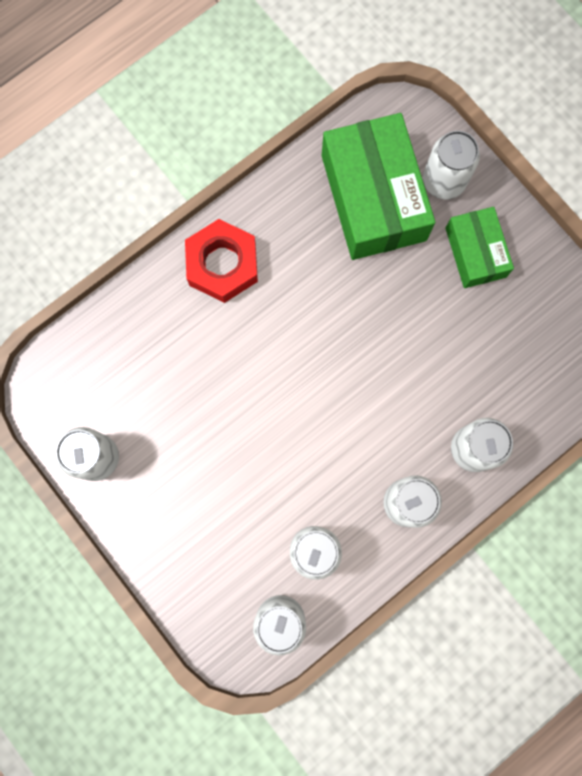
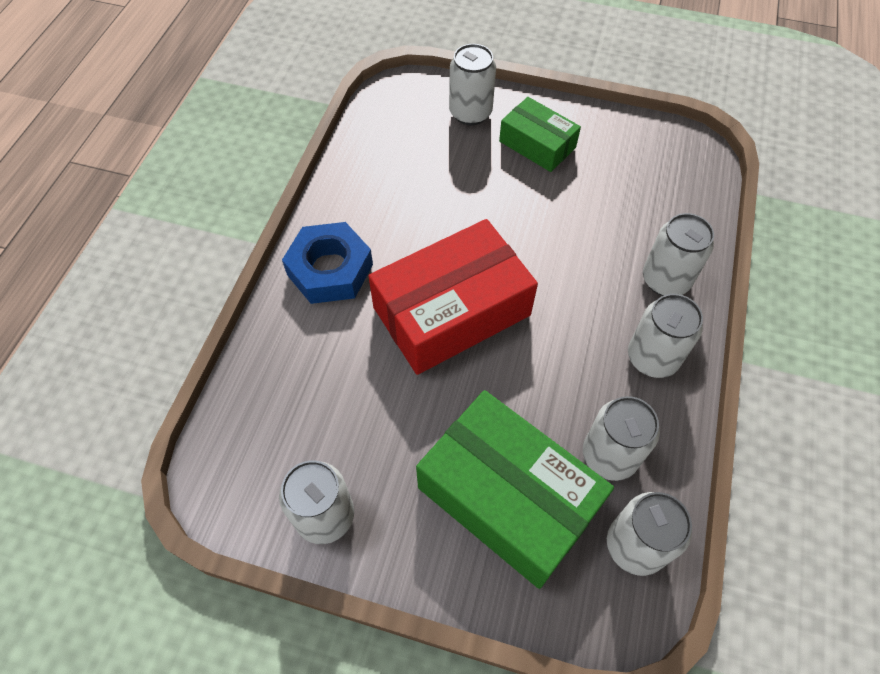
camera: 35 degrees left, 20 degrees down
red nut [185,219,258,303] -> blue nut [282,222,373,304]
green box [322,113,435,260] -> green box moved to [416,390,614,589]
none -> red box [368,219,538,375]

